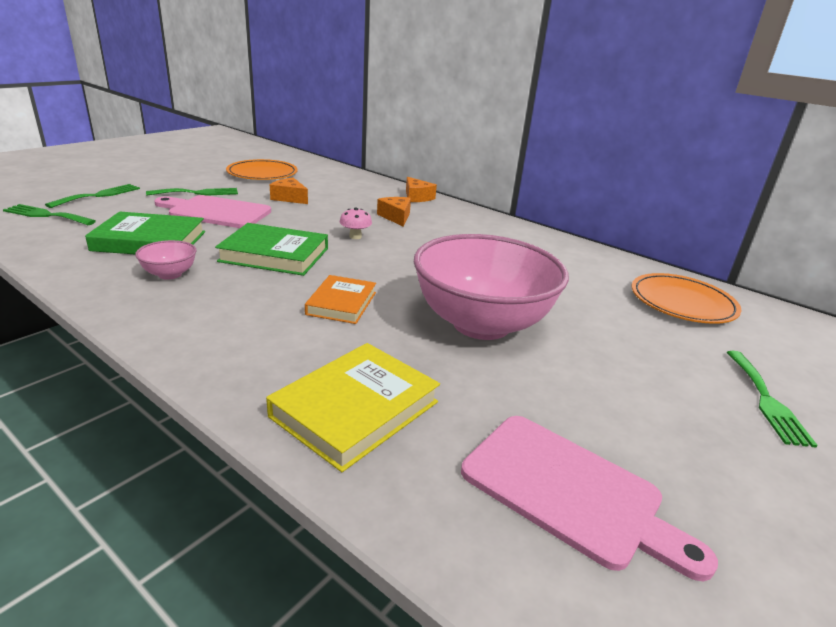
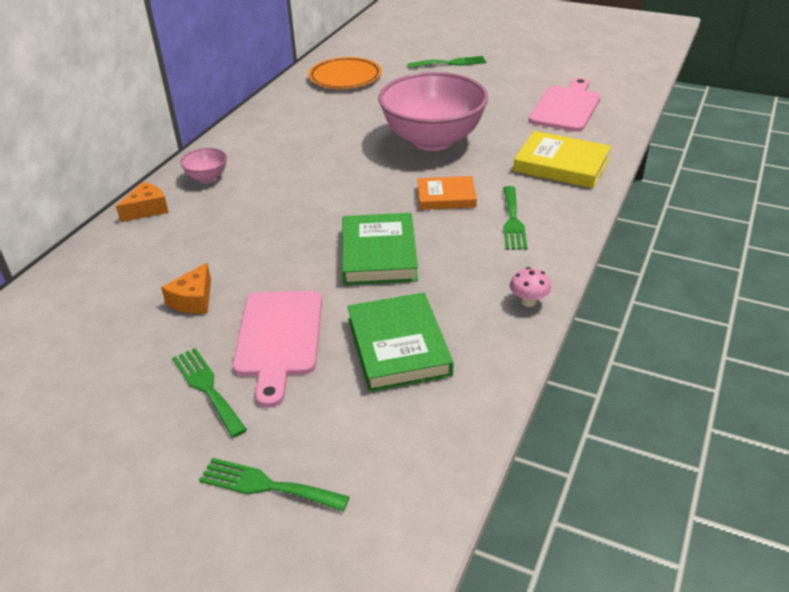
camera: 100 degrees left, 10 degrees up
green fork [3,204,96,225] -> green fork moved to [503,186,528,250]
pink bowl [135,240,196,280] -> pink bowl moved to [180,148,227,183]
orange plate [226,159,298,180] -> none
pink mushroom [340,207,372,239] -> pink mushroom moved to [510,267,551,307]
orange cheese [377,197,411,227] -> none

